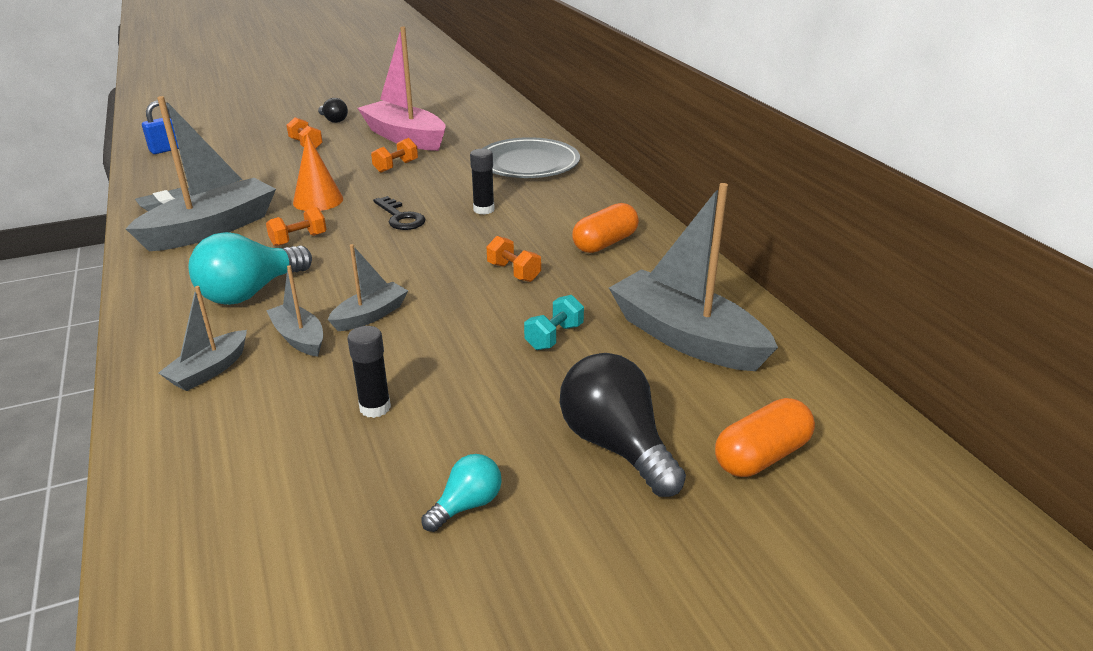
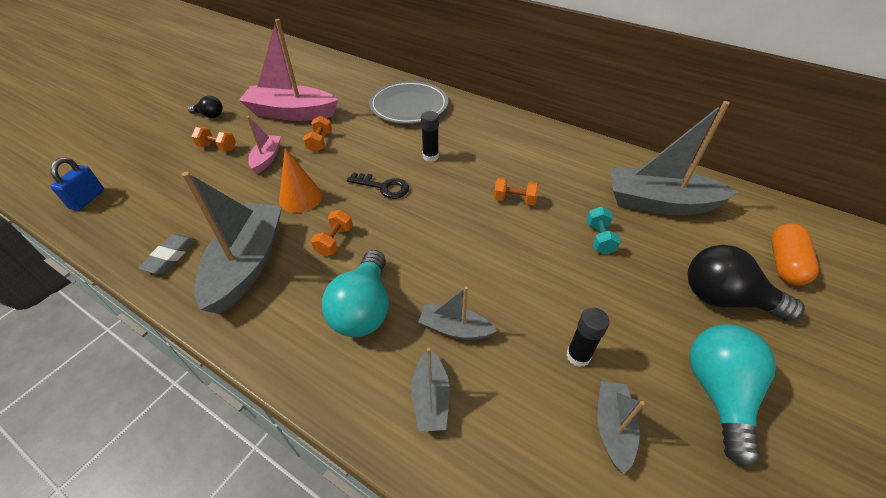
camera: 35 degrees left, 15 degrees up
grey boat [328,244,408,331] -> grey boat moved to [598,381,644,474]
turquoise light bulb [421,454,502,532] -> turquoise light bulb [690,324,776,467], size x1.91
orange capsule [572,203,639,253] -> none
none -> pink boat [247,116,281,174]

